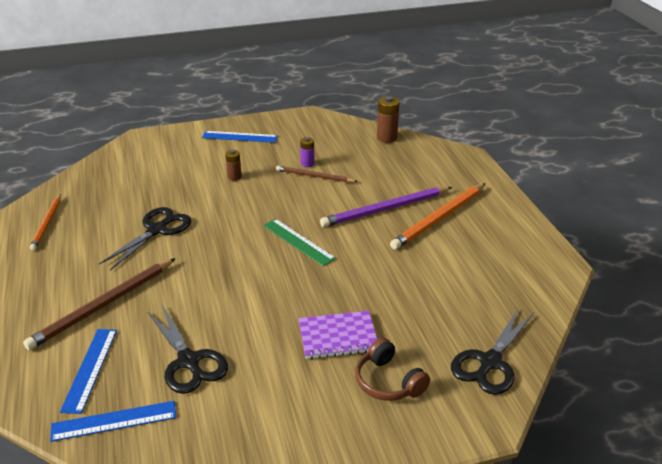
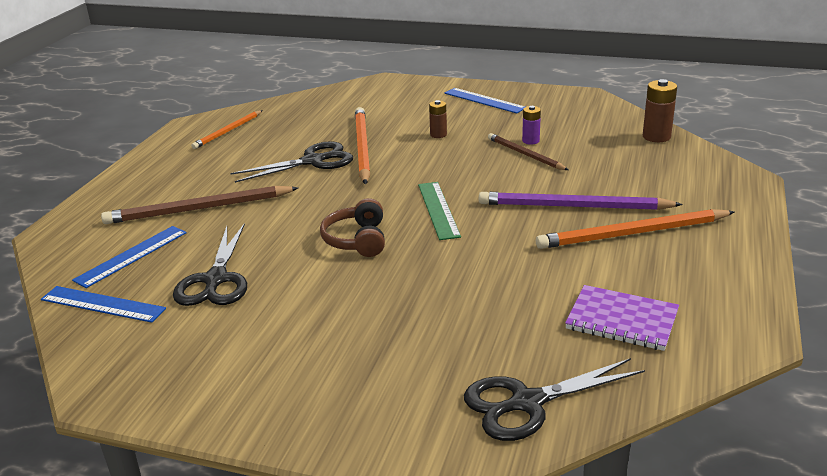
camera: 35 degrees right, 5 degrees down
purple notebook [298,311,377,359] -> purple notebook moved to [565,285,679,351]
brown headphones [355,338,430,401] -> brown headphones moved to [320,198,385,257]
none -> orange pencil [355,107,370,185]

